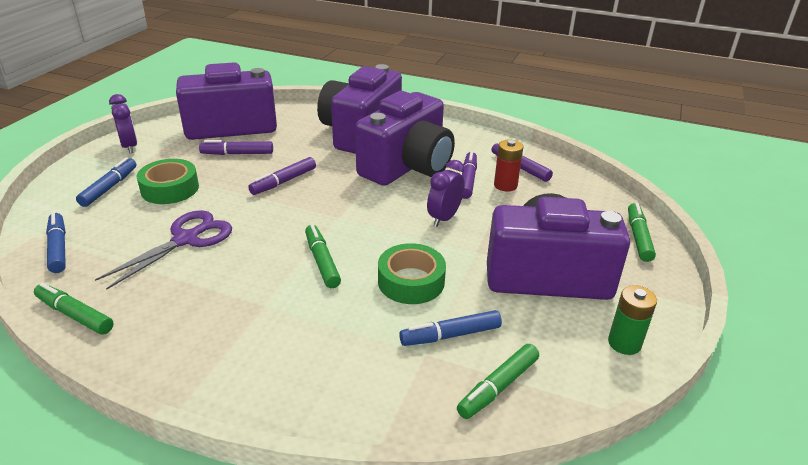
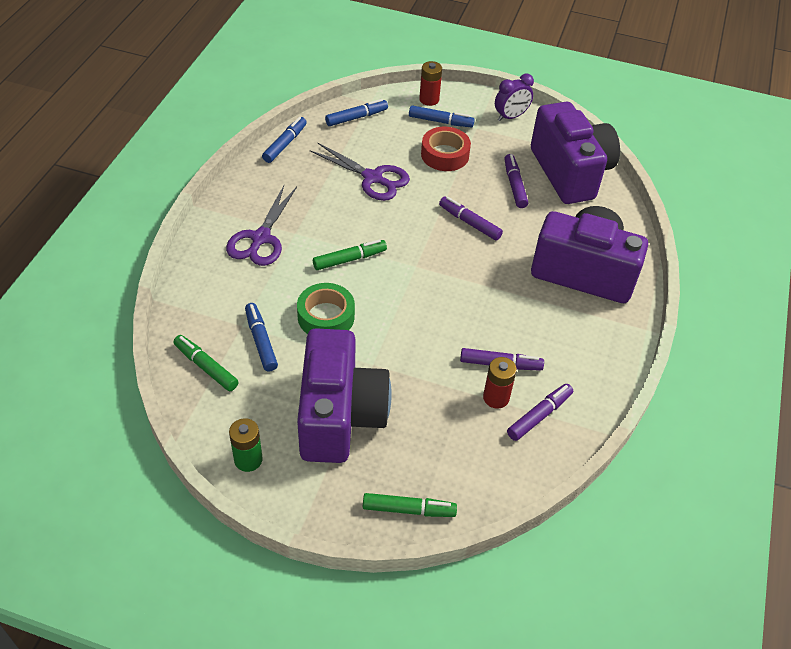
camera: 85 degrees right, 15 degrees up
green marker [34,283,113,335] -> blue marker [262,117,307,163]
green tape [137,159,199,204] -> red tape [421,127,471,171]
purple camera [355,91,455,186] -> none
purple clock [427,160,465,227] -> none
none -> purple scissors [226,186,297,266]
none -> red battery [419,61,442,106]

